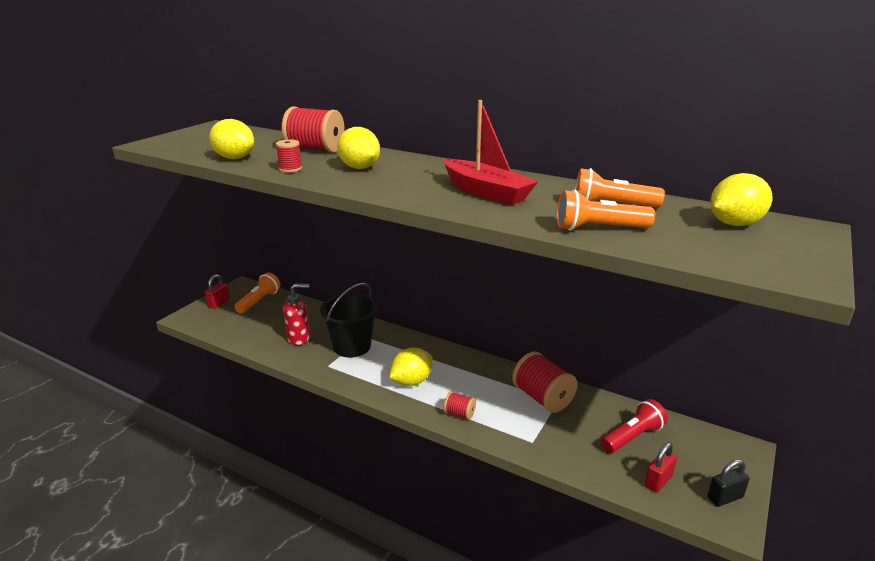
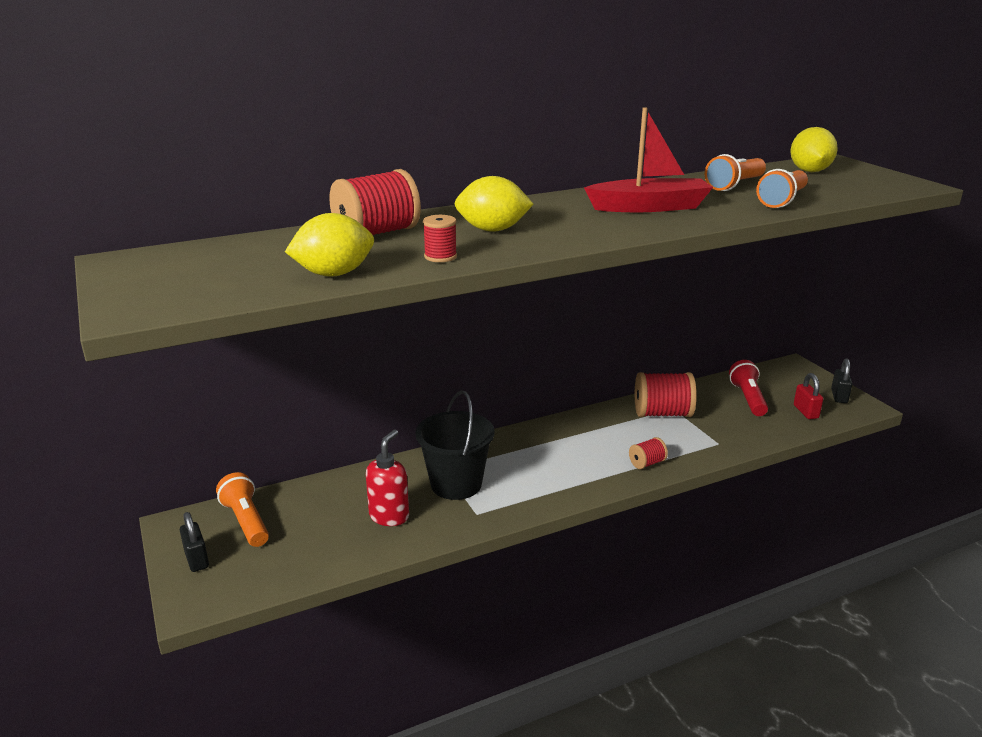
camera: 55 degrees left, 0 degrees up
red padlock [205,274,230,309] -> black padlock [180,512,209,572]
yellow lemon [389,348,433,386] -> none

